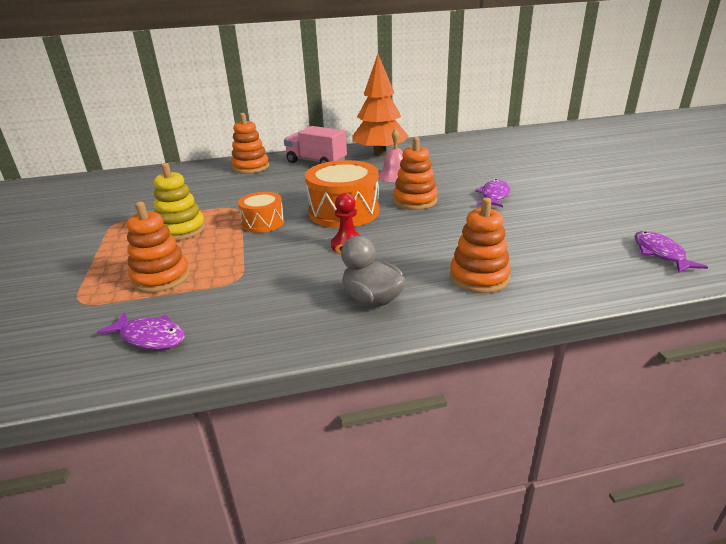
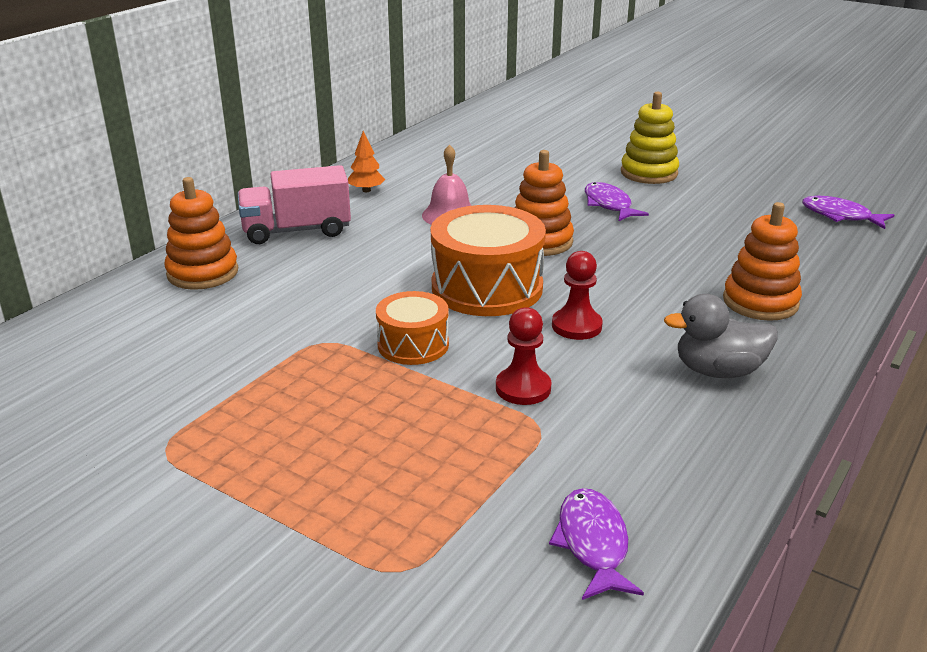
camera: 45 degrees left, 0 degrees up
purple fish [97,312,185,350] -> purple fish turned 75 degrees counterclockwise [549,488,644,600]
orange stacking toy [127,202,190,293] -> none
yellow stacking toy [154,163,206,241] -> yellow stacking toy moved to [621,92,679,184]
orange tree [352,54,408,156] -> orange tree [348,131,385,192], size x0.40
none -> red pawn [496,307,552,405]

